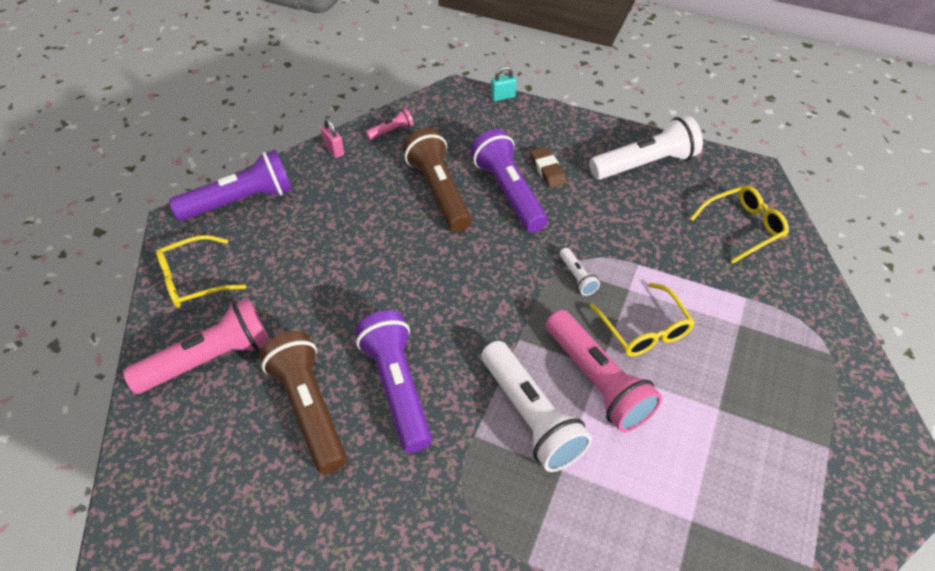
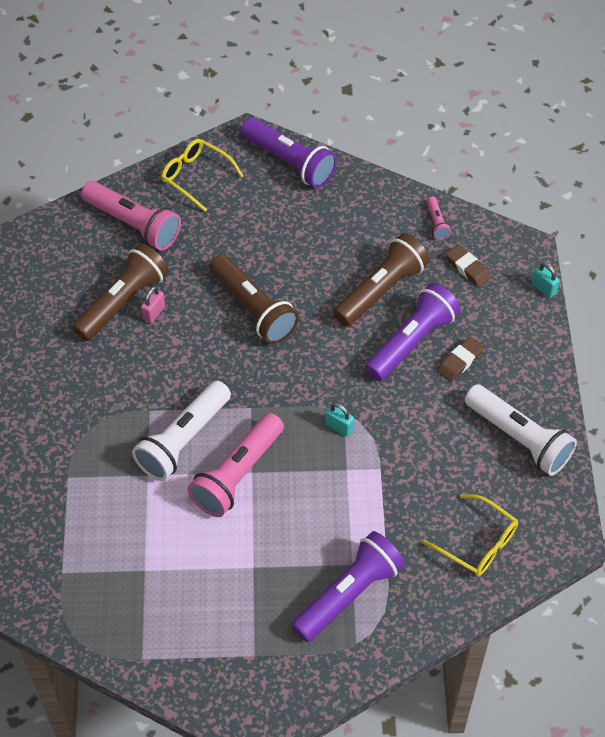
camera: 65 degrees right, 5 degrees up
pink padlock [321,118,344,158] -> pink padlock moved to [141,286,165,323]
purple flashlight [355,310,432,453] -> purple flashlight moved to [291,531,405,642]
pink flashlight [366,109,413,140] -> pink flashlight turned 45 degrees clockwise [427,197,452,240]
white flashlight [560,248,600,296] -> turquoise padlock [325,403,354,437]
yellow glasses [590,283,695,356] -> none
none -> brown flashlight [209,254,299,344]
none -> brown eraser [445,245,491,287]

